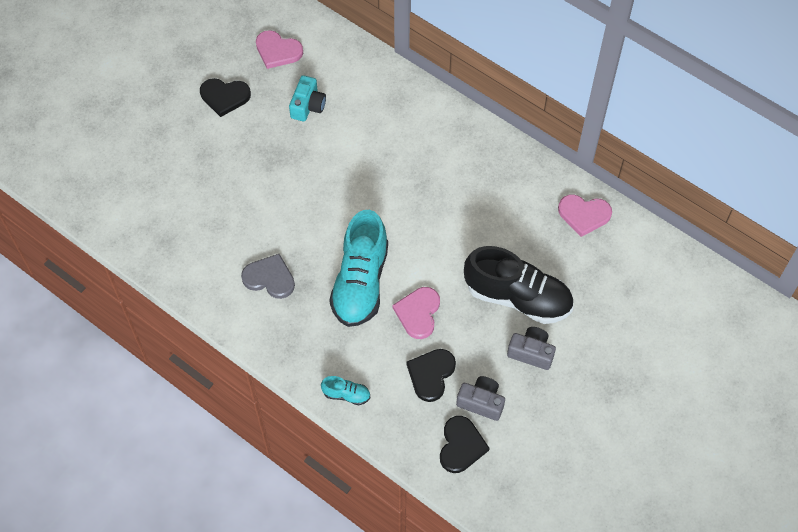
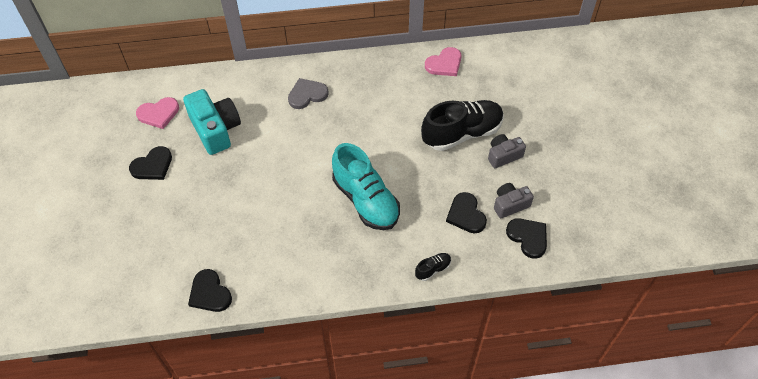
camera: 45 degrees left, 5 degrees down
grey heart [241,254,295,299] -> grey heart moved to [288,78,329,109]
turquoise camera [289,75,326,121] -> turquoise camera [183,89,241,155], size x1.71
turquoise shoe [321,376,370,405] -> black shoe [415,253,451,281]
pink heart [393,287,440,339] -> none
none -> black heart [188,269,232,312]

